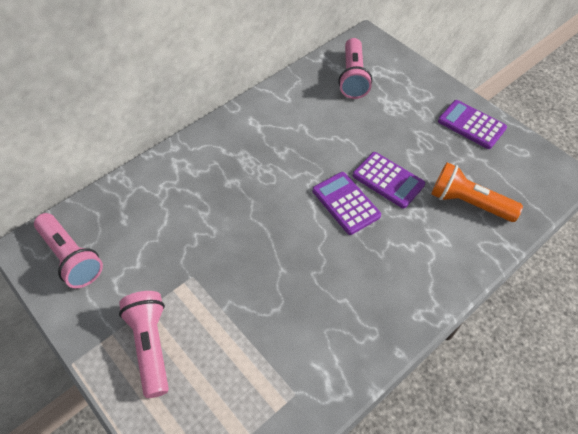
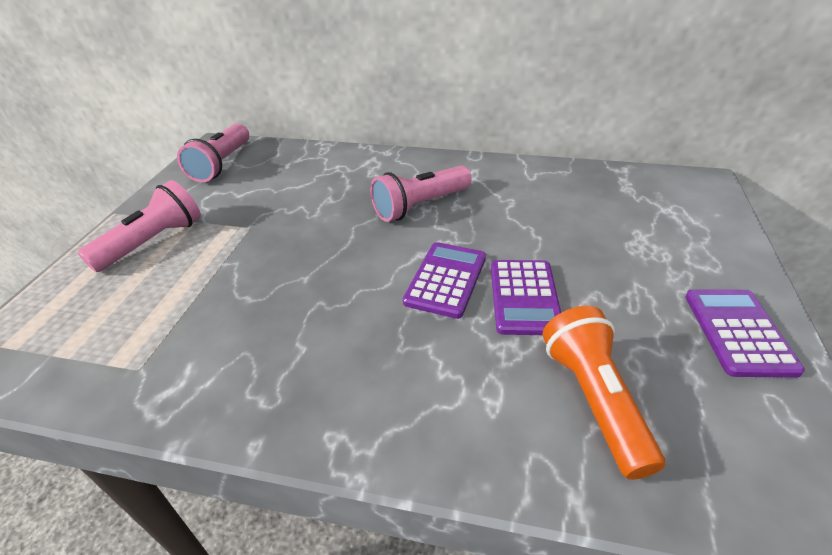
camera: 55 degrees right, 15 degrees down
pink flashlight [338,38,372,99] -> pink flashlight moved to [370,166,472,222]

